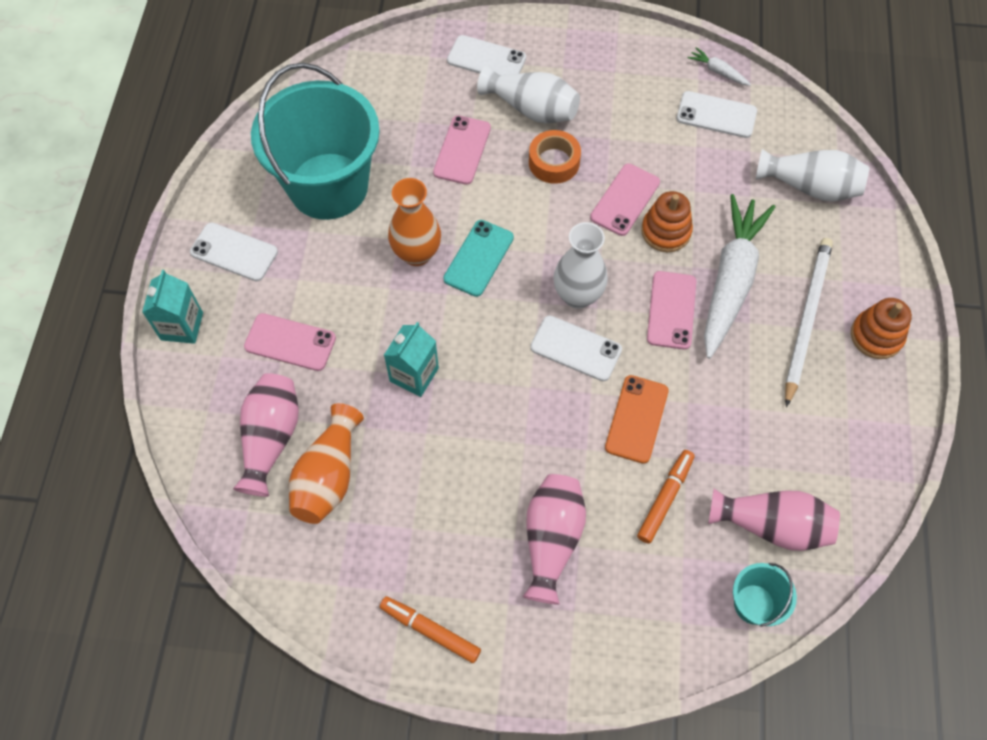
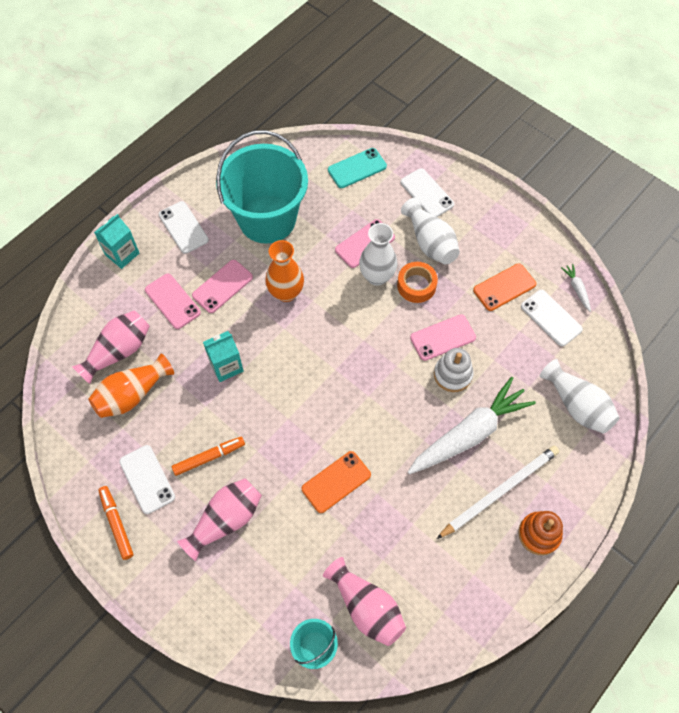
camera: 35 degrees right, 0 degrees up
turquoise phone [443,220,514,297] -> turquoise phone moved to [328,148,387,188]
white phone [530,315,622,381] -> white phone moved to [119,445,175,514]
white vase [554,222,608,309] -> white vase moved to [359,223,397,286]
orange marker [637,450,694,544] -> orange marker moved to [172,437,245,476]
orange stacking toy [641,191,693,252] -> white stacking toy [434,348,474,392]
pink phone [647,271,696,350] -> pink phone moved to [192,260,253,313]
none -> orange phone [473,263,536,311]

